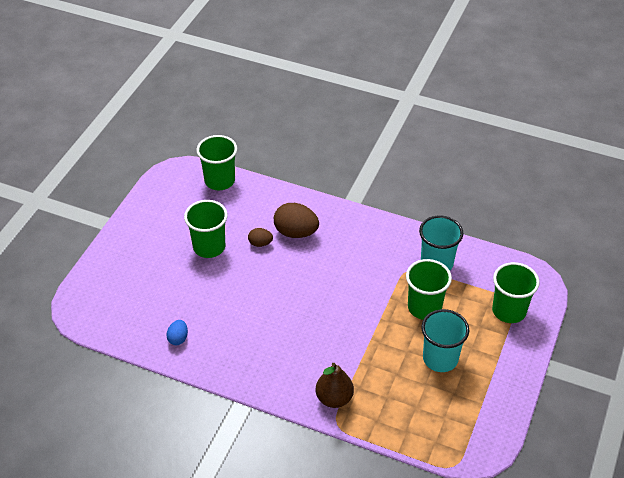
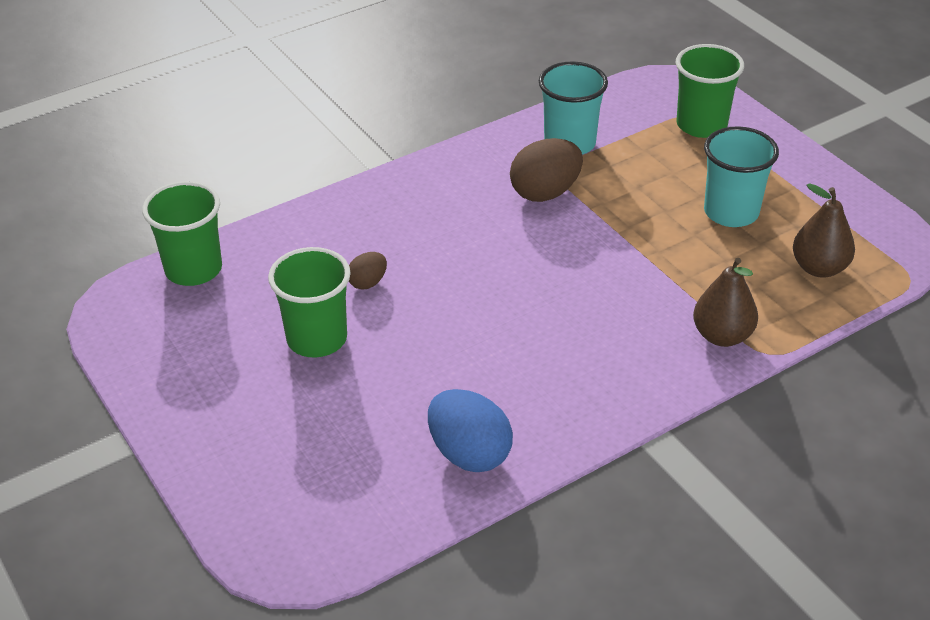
camera: 55 degrees left, 5 degrees down
blue egg [166,320,188,345] -> blue egg [428,389,513,472], size x1.87
brown egg [274,203,319,238] -> brown egg moved to [510,138,583,202]
green cup [406,259,452,320] -> none
none -> brown pear [793,183,855,277]

